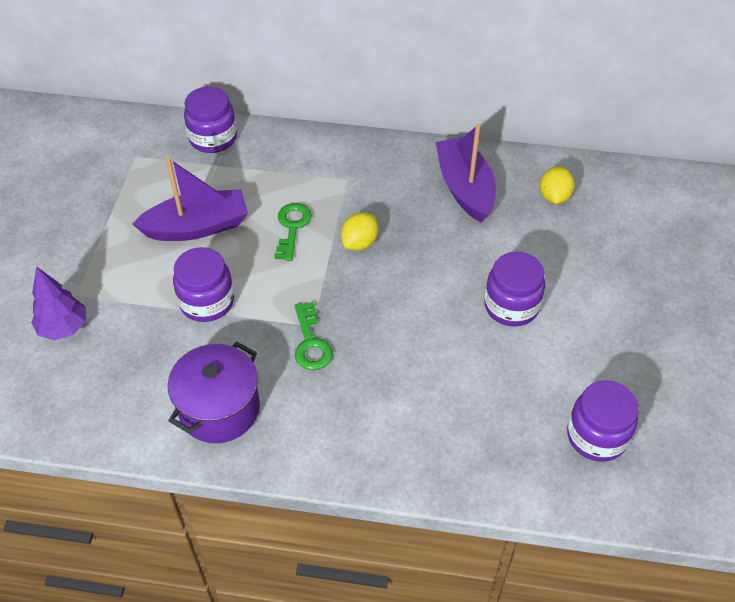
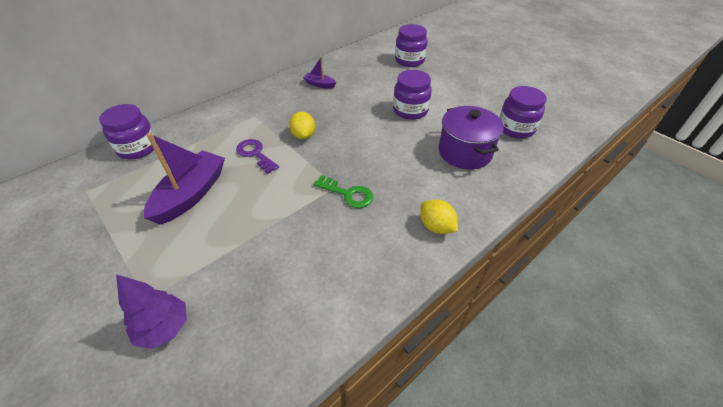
camera: 50 degrees left, 5 degrees down
purple pot [168,342,260,443] -> purple pot moved to [439,106,504,169]
purple jar [173,247,234,322] -> purple jar moved to [395,24,428,67]
green key [275,203,312,261] -> purple key [236,139,279,174]
purple boat [435,124,496,223] -> purple boat [303,57,336,89], size x0.49
yellow lemon [540,166,575,204] -> yellow lemon moved to [420,199,458,234]

